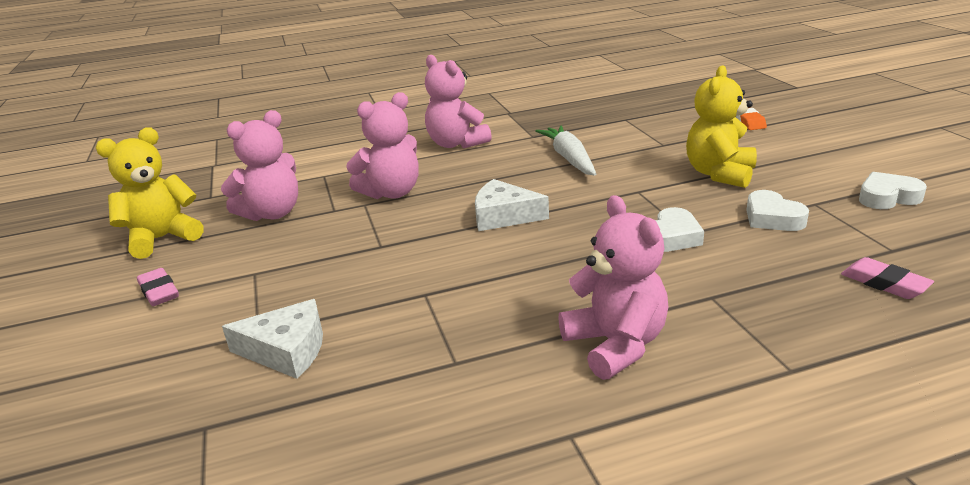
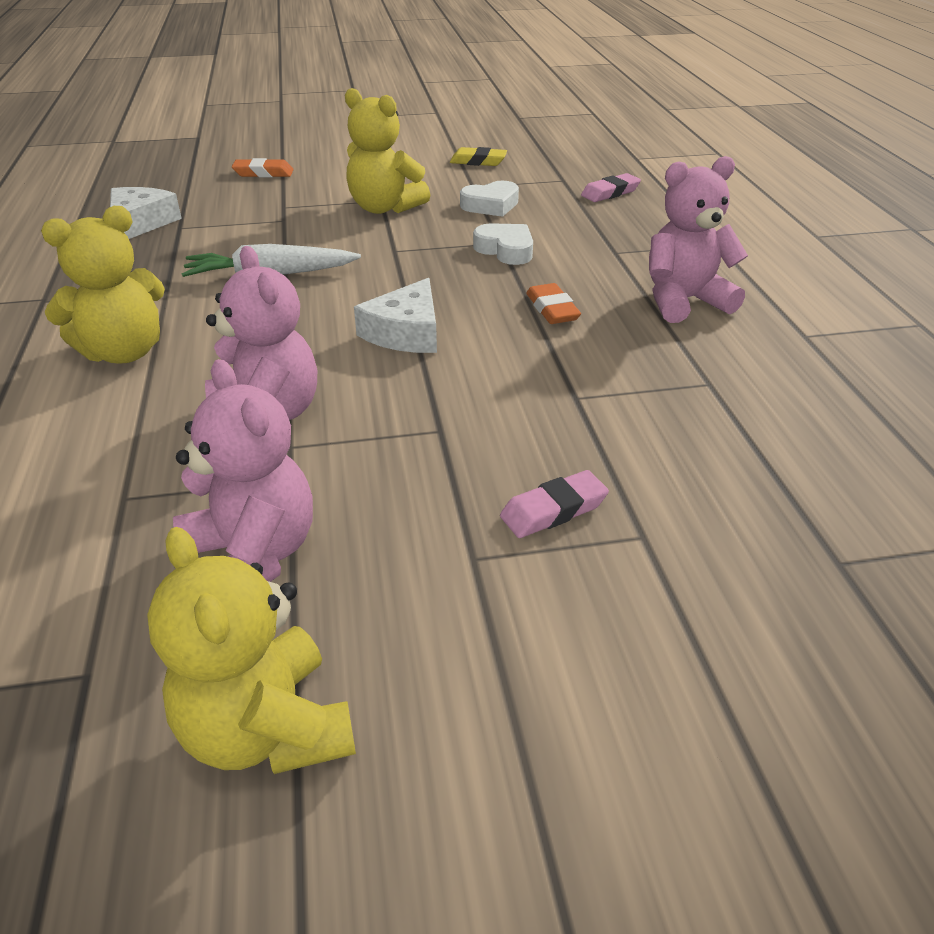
camera: 85 degrees left, 10 degrees up
pink eraser [137,268,179,306] -> pink eraser moved to [500,470,609,538]
white cheese [222,299,323,379] -> white cheese moved to [110,187,182,239]
pink teddy bear [425,55,492,148] -> yellow teddy bear [41,206,165,363]
white heart [859,172,927,209] -> yellow eraser [450,147,507,166]
none -> orange eraser [526,283,581,324]

